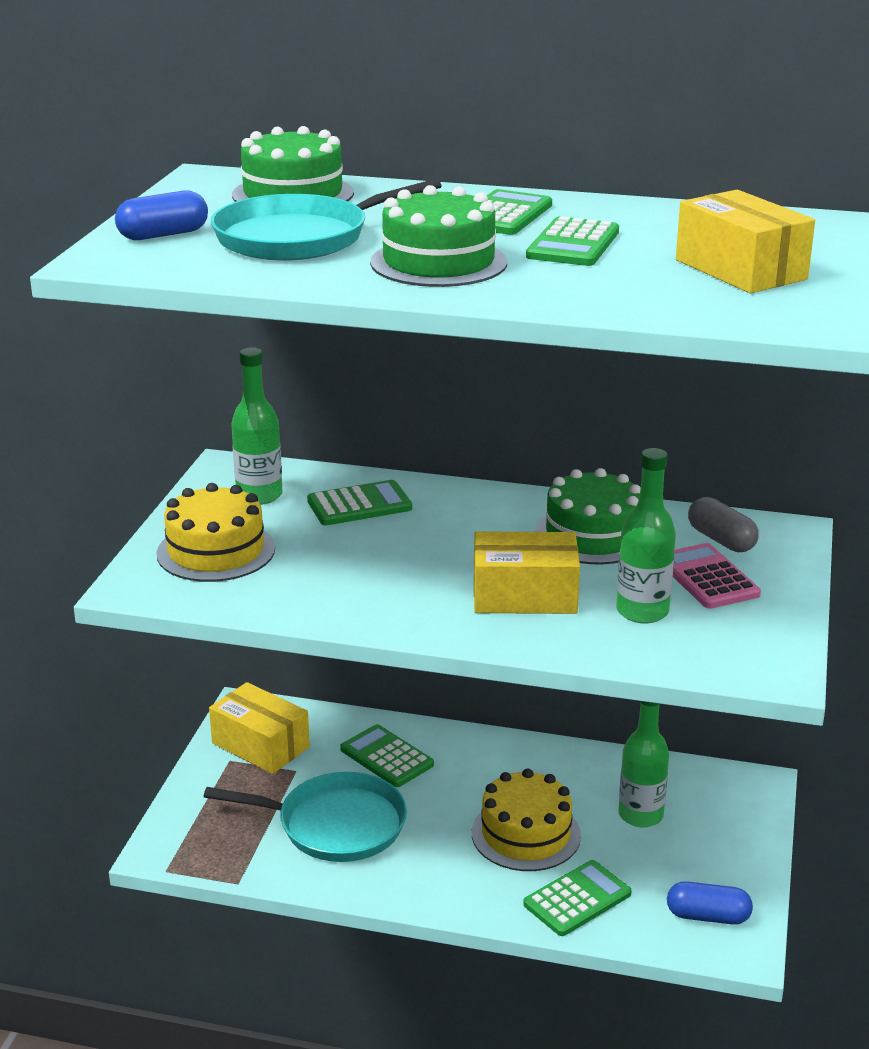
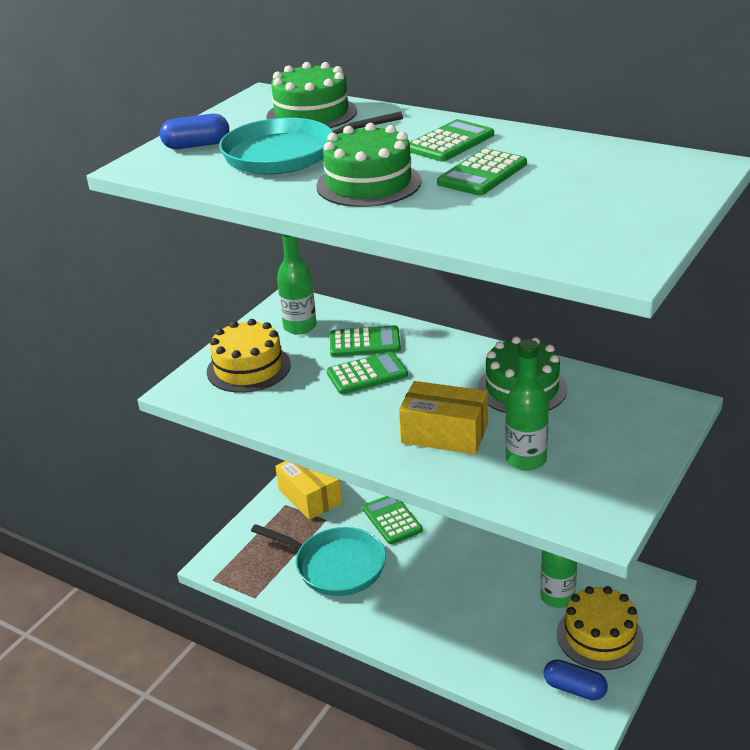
camera: 20 degrees right, 5 degrees up
yellow cake [472,768,581,871] -> yellow cake moved to [557,586,644,670]
green calculator [523,860,632,936] -> green calculator moved to [327,351,408,394]
pink calculator [673,543,761,609] -> none
yellow box [676,190,815,293] -> none
grey capsule [688,497,759,552] -> none

